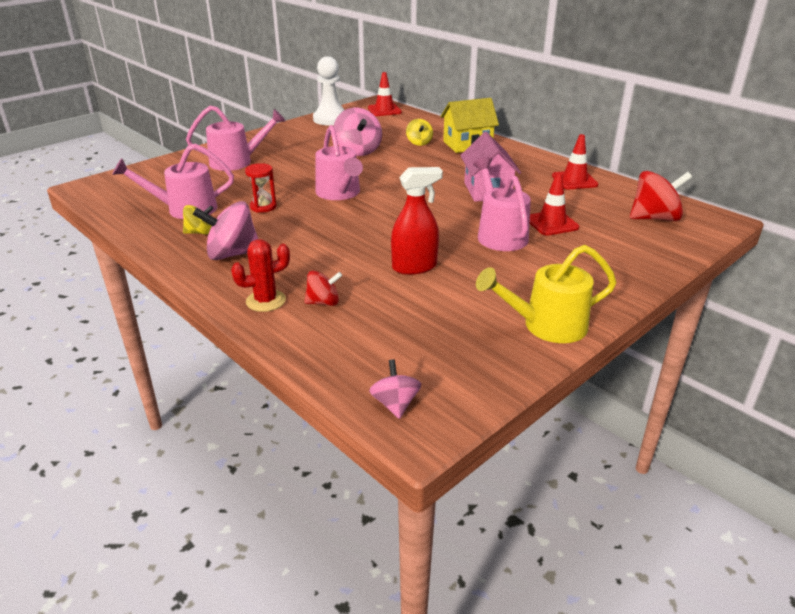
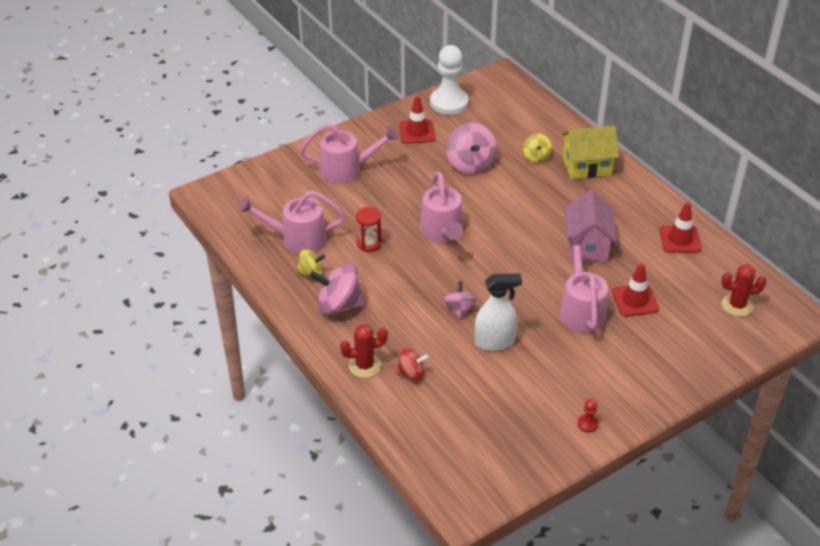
camera: 10 degrees right, 10 degrees up
red traffic cone [368,72,402,116] -> red traffic cone moved to [399,96,436,144]
pink spinning top [369,359,421,419] -> pink spinning top moved to [443,281,477,319]
red spray bottle [391,167,443,275] -> white spray bottle [475,274,522,351]
yellow watering can [476,245,616,343] -> red pawn [577,399,599,433]
red spinning top [630,171,692,221] -> red cactus [721,264,767,316]

